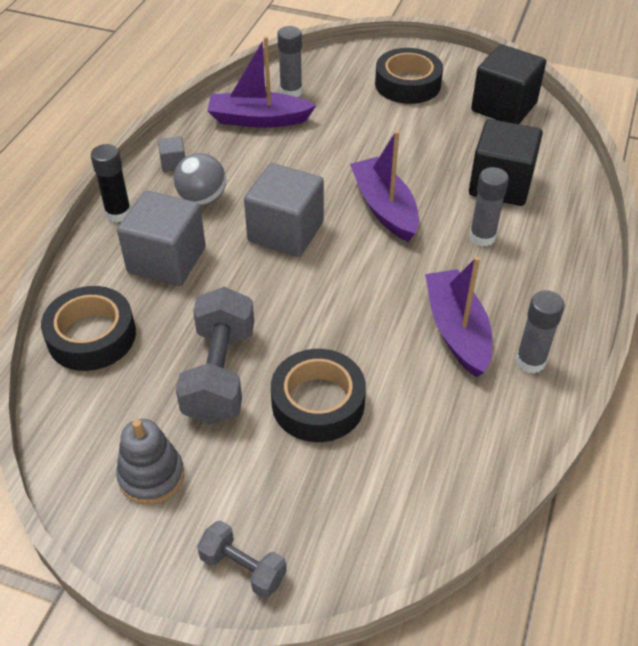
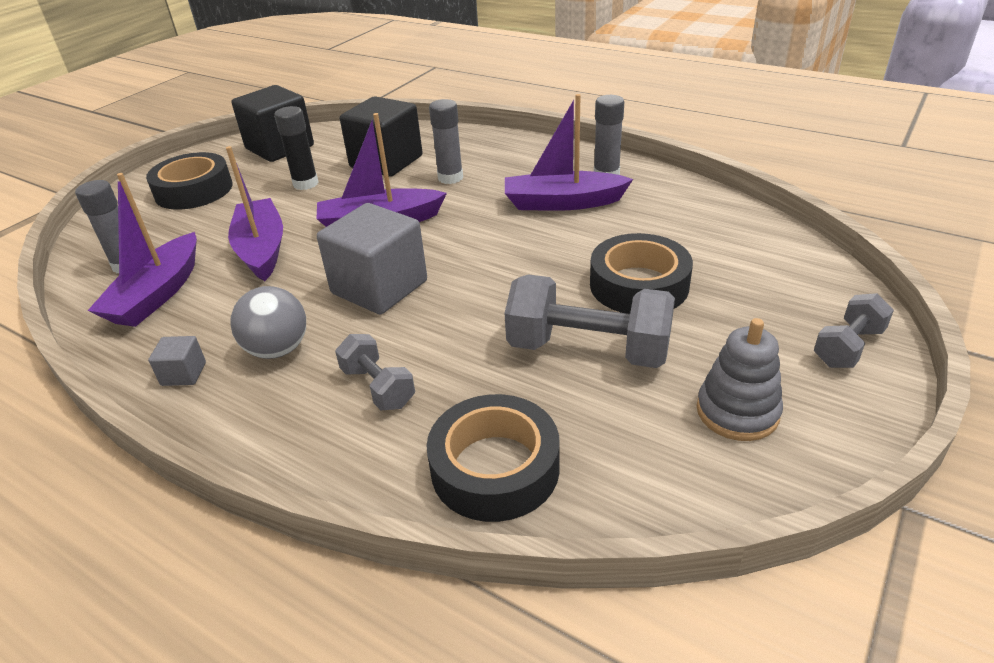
camera: 75 degrees left, 10 degrees down
black glue stick [91,144,131,222] -> black glue stick moved to [274,106,318,190]
grey cube [117,191,206,286] -> grey dumbbell [335,334,415,410]
none -> purple boat [226,146,283,281]

